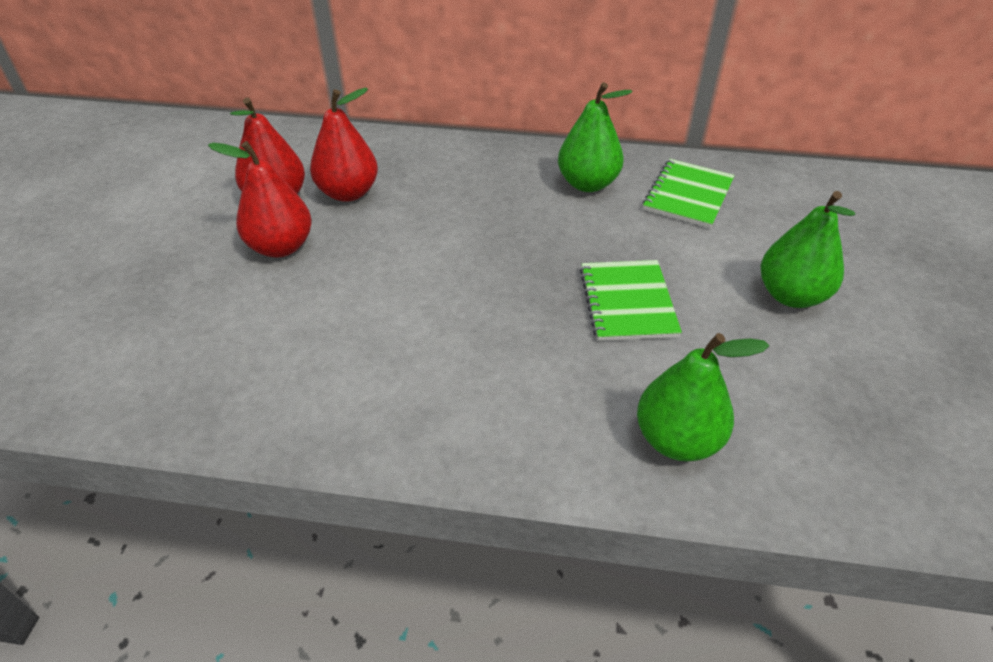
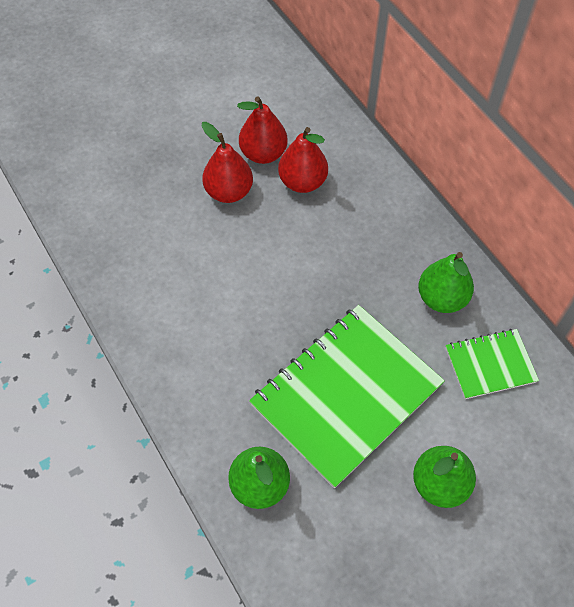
camera: 50 degrees right, 15 degrees up
green notebook [580,260,682,341] -> green notebook [249,305,445,488], size x1.99

